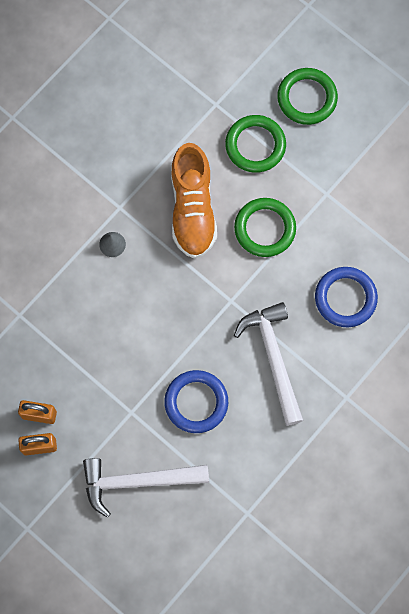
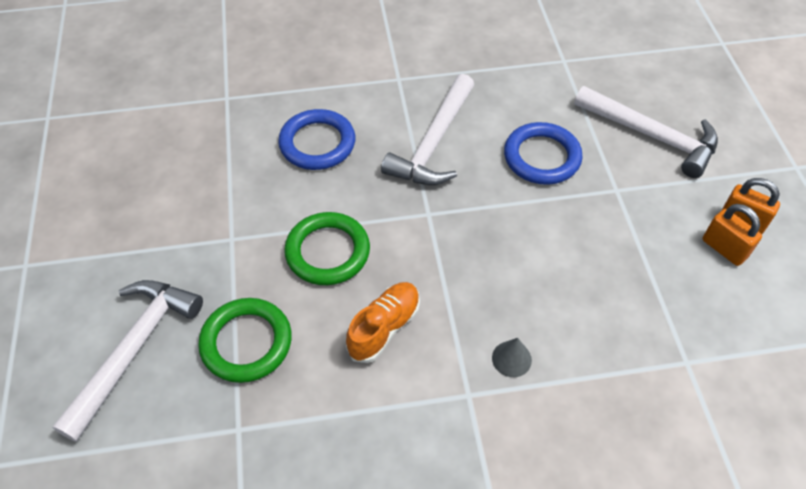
camera: 140 degrees left, 20 degrees down
orange shoe [171,143,217,259] -> orange shoe [346,282,420,363], size x0.62
green ring [277,68,338,125] -> white hammer [52,280,203,442]

